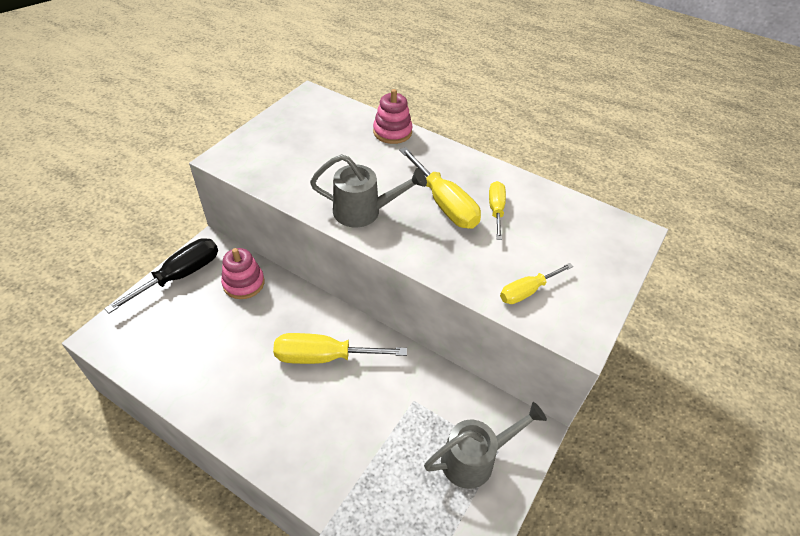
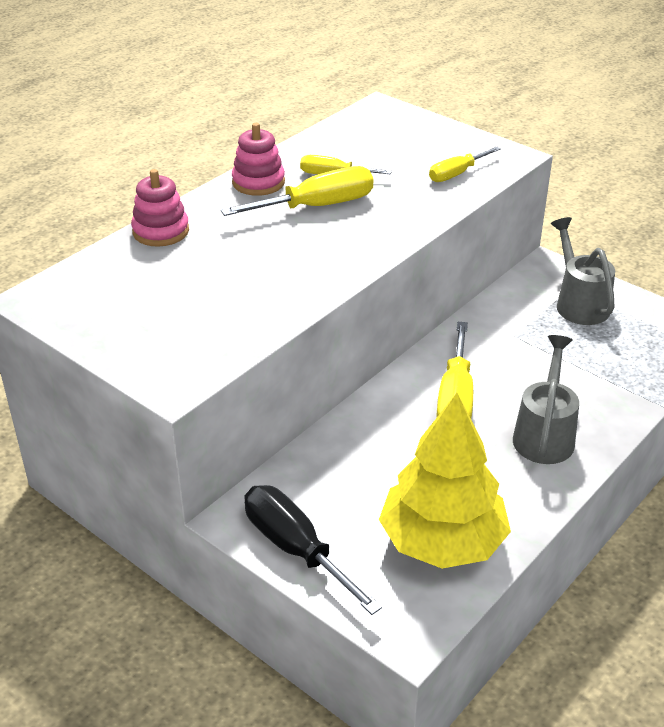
camera: 80 degrees left, 10 degrees down
pink stacking toy [221,248,265,299] -> pink stacking toy moved to [232,123,285,196]
grey watering can [310,154,427,228] -> grey watering can moved to [513,335,579,464]
yellow screwdriver [500,263,573,304] -> yellow screwdriver turned 75 degrees clockwise [429,147,501,182]
none -> yellow tree [379,393,511,569]

